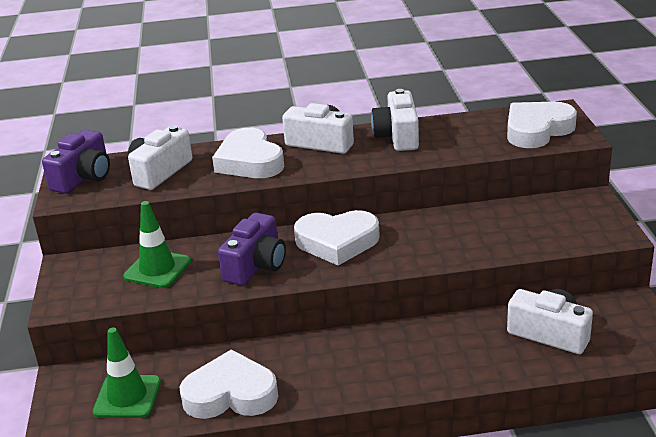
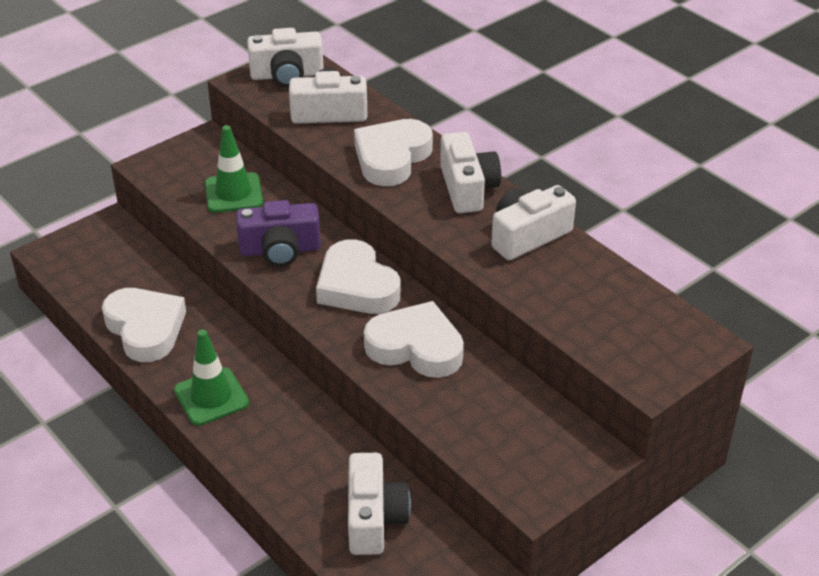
camera: 55 degrees right, 10 degrees up
purple camera [42,130,110,194] -> white camera [247,28,324,87]
green traffic cone [93,327,161,418] -> green traffic cone moved to [174,329,249,426]
white heart [507,102,577,148] -> white heart moved to [364,301,464,378]

